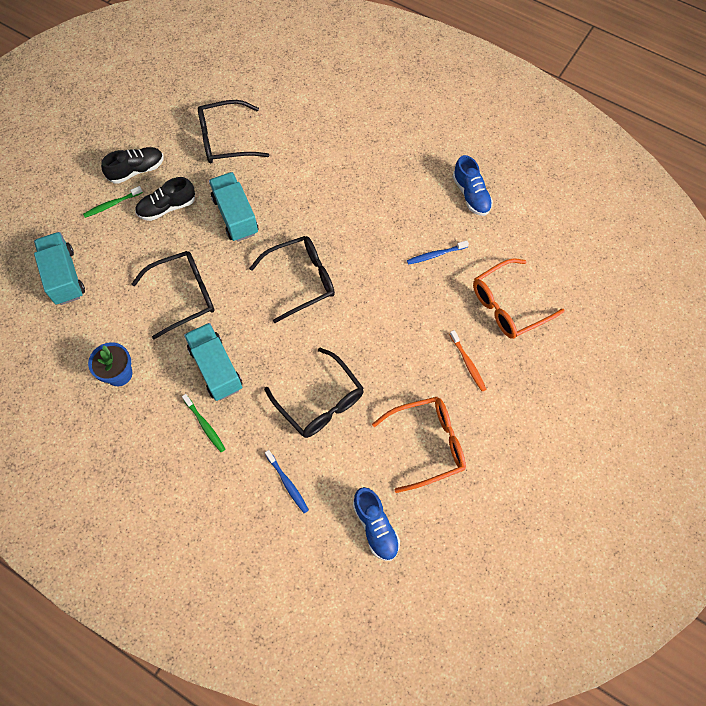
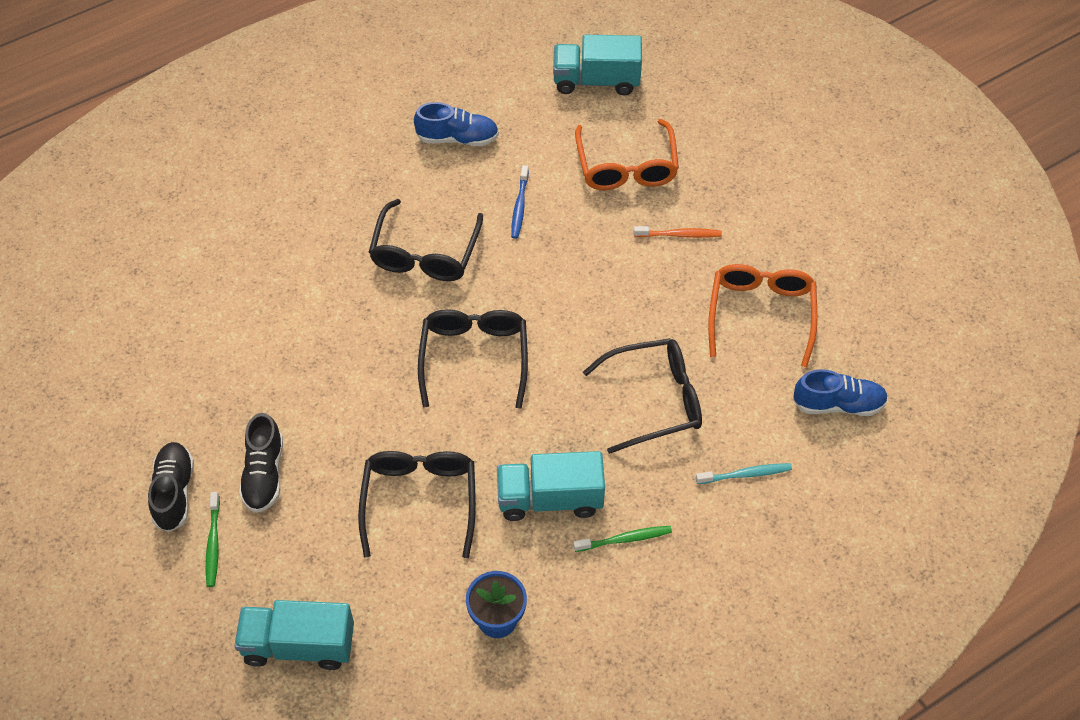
camera: 65 degrees left, 10 degrees down
black glasses [198,100,269,163] -> black glasses moved to [369,199,483,281]
turquoise truck [209,172,258,242] -> turquoise truck moved to [553,35,642,95]
blue toothbrush [265,450,309,513] -> turquoise toothbrush [696,463,792,484]

